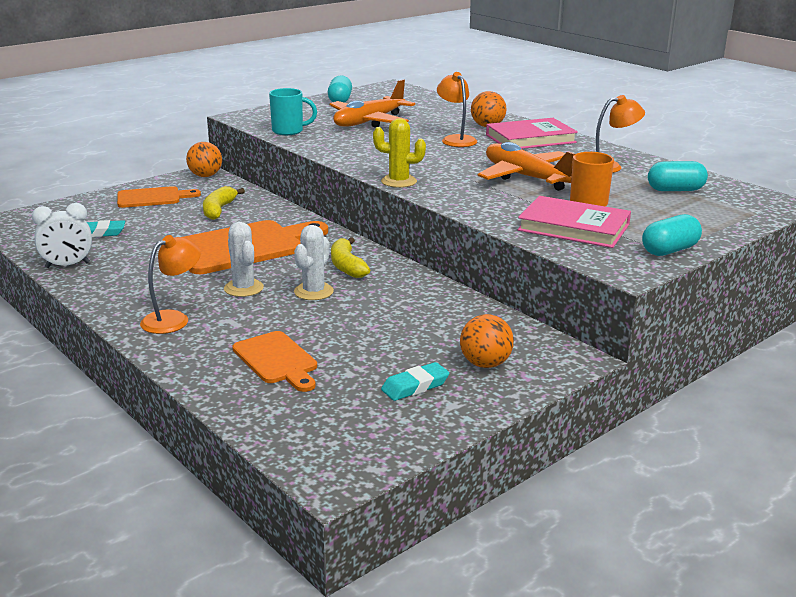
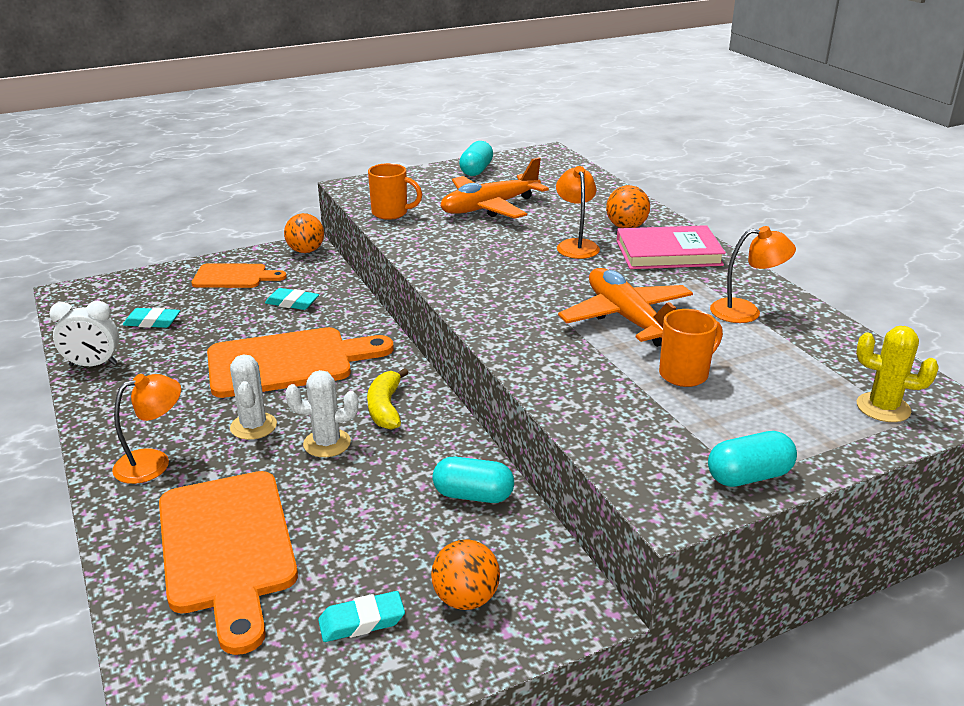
camera: 15 degrees right, 5 degrees up
yellow banana [203,186,245,220] -> turquoise eraser [265,288,319,310]
orange cutting board [232,331,317,392] -> orange cutting board [159,471,298,655], size x1.74
turquoise mug [269,88,317,135] -> orange mug [368,163,422,220]
white cactus [294,225,334,300] -> white cactus turned 45 degrees clockwise [285,370,358,457]
yellow cactus [373,118,426,188] -> yellow cactus moved to [856,326,939,422]
pink book [517,196,631,248] -> none
turquoise capsule [648,161,708,191] -> turquoise capsule moved to [432,457,514,503]

